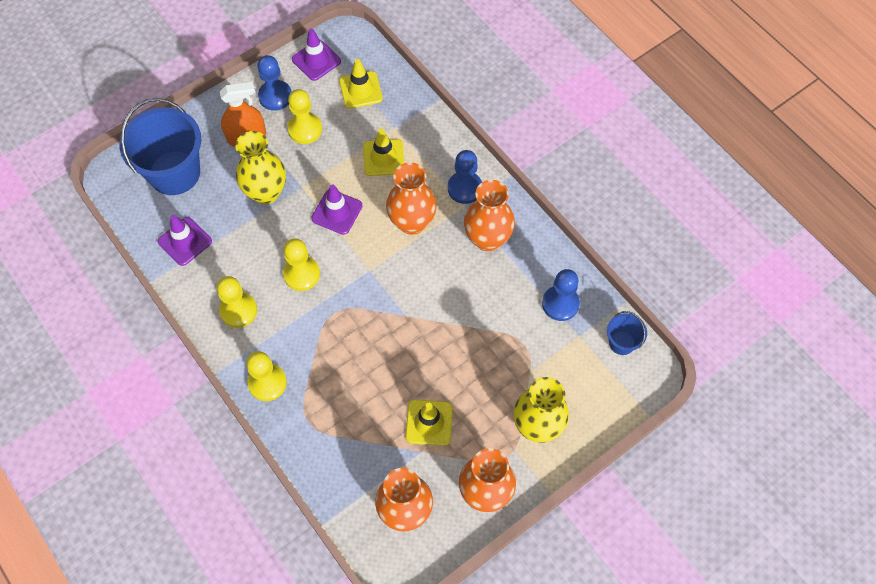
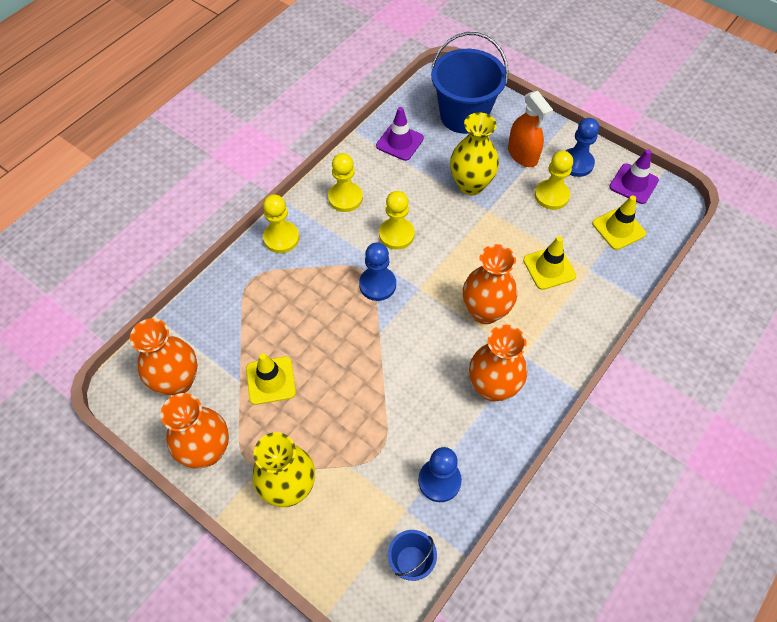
camera: 75 degrees right, 5 degrees down
purple traffic cone [311,185,363,235] -> none
blue pawn [448,150,482,204] -> blue pawn moved to [359,243,396,301]

